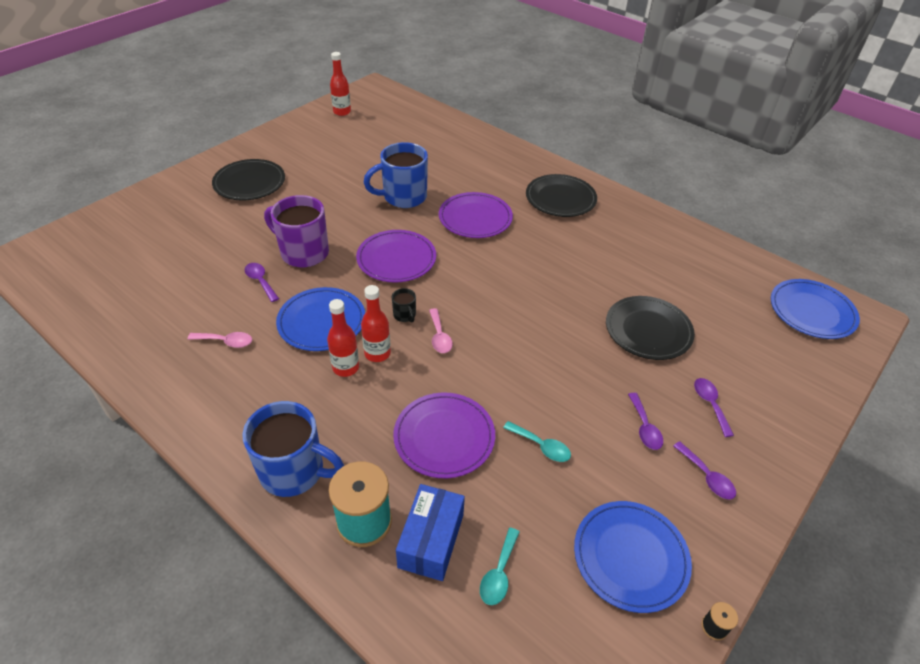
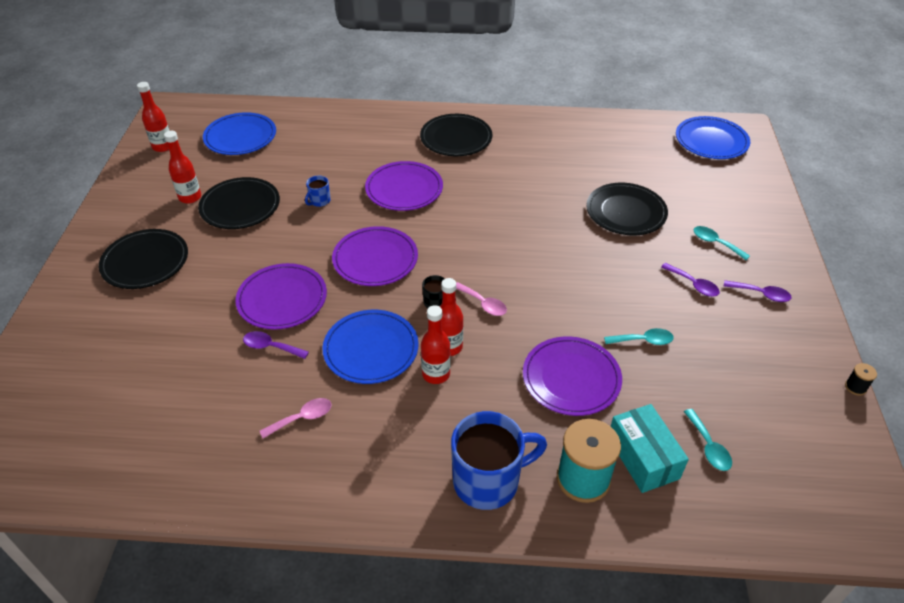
camera: 35 degrees left, 0 degrees up
purple mug [264,195,329,267] -> purple plate [235,263,327,330]
blue mug [364,142,428,208] -> blue mug [305,176,331,207], size x0.44
blue box [396,484,465,581] -> turquoise box [611,404,689,493]
blue plate [574,501,692,613] -> blue plate moved to [203,112,276,155]
purple spoon [694,378,734,437] -> turquoise spoon [694,226,750,260]
none -> red bottle [164,131,201,204]
none -> black plate [198,177,280,229]

